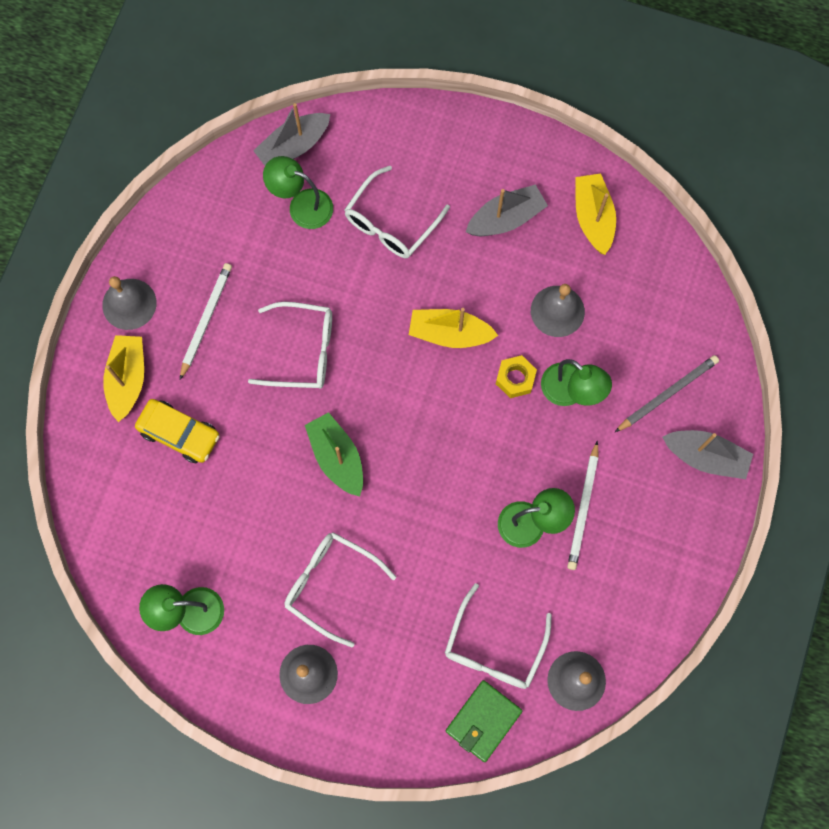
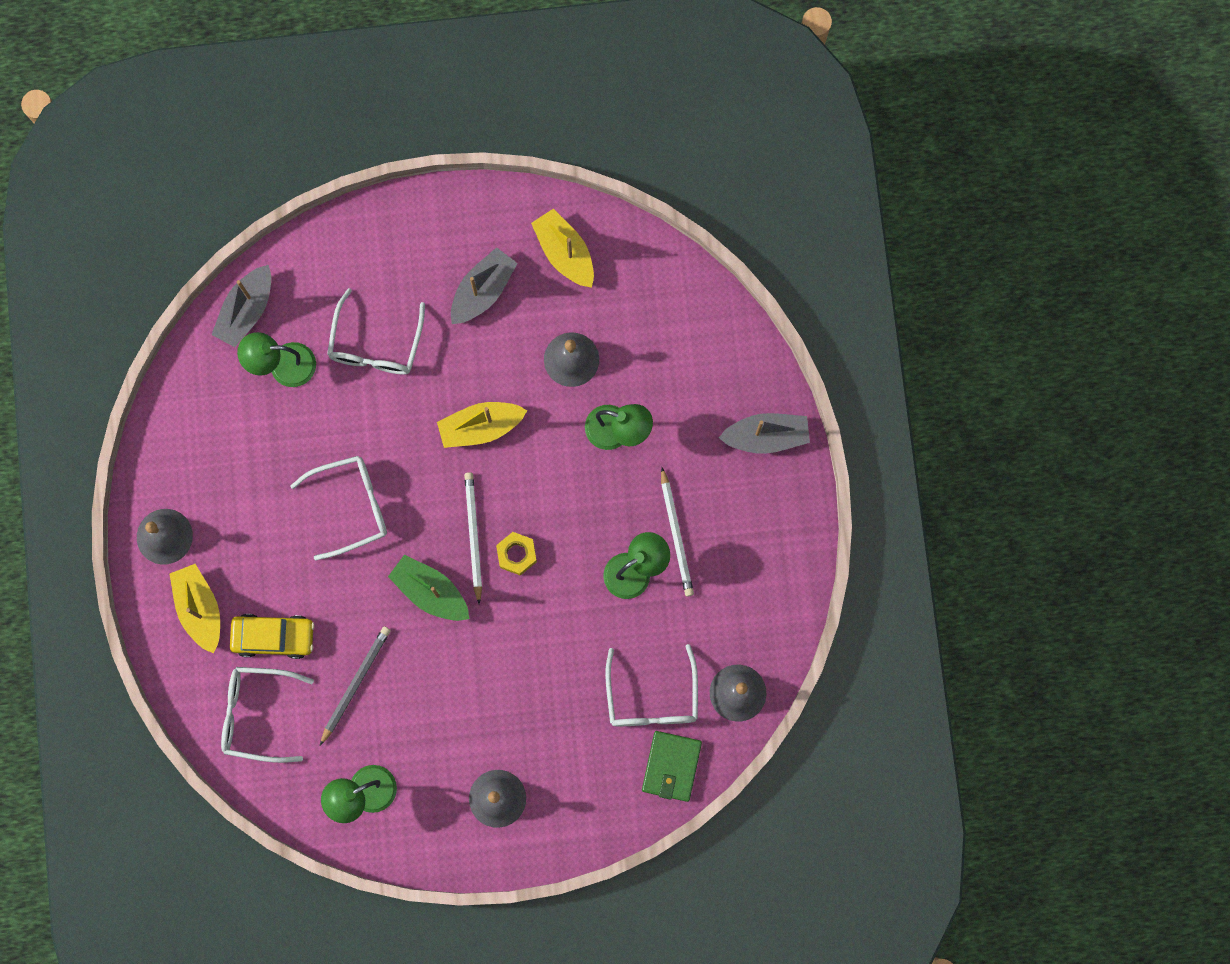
camera: 25 degrees left, 5 degrees up
white pencil [180,263,232,379] -> white pencil moved to [464,472,482,604]
white glasses [284,532,396,647] -> white glasses moved to [221,667,314,763]
yellow nut [496,355,537,398] -> yellow nut moved to [496,532,537,576]
grey pencil [615,355,719,432] -> grey pencil moved to [320,626,391,745]

